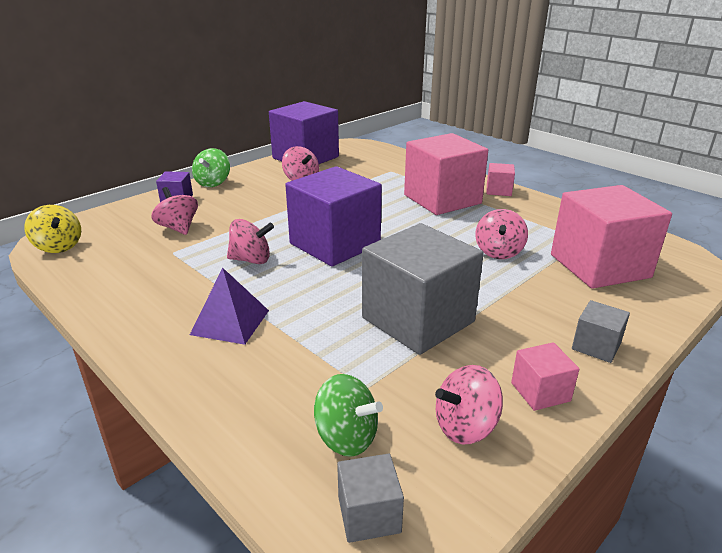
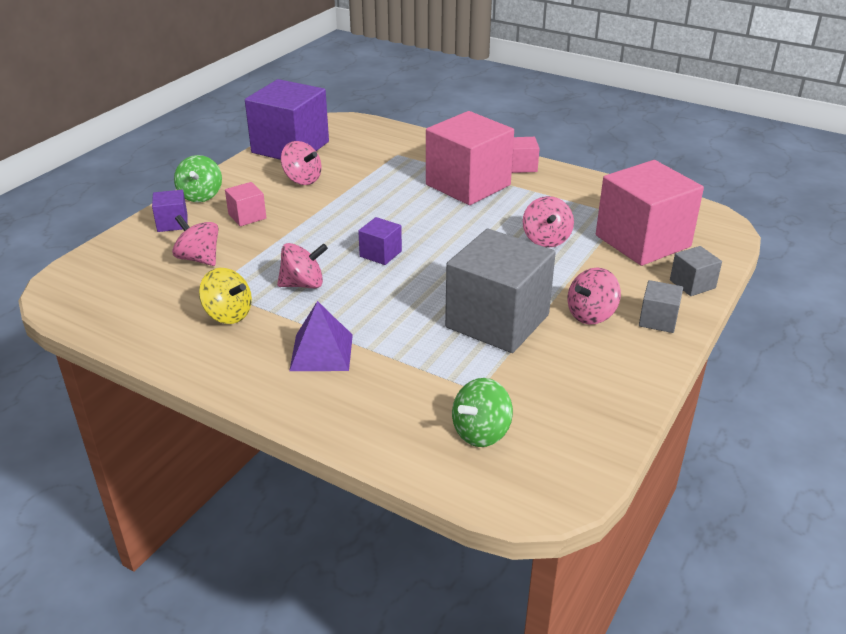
camera: 15 degrees left, 5 degrees up
yellow spinning top [24,205,81,253] -> yellow spinning top moved to [199,268,252,324]
purple cube [285,166,382,267] -> purple cube [358,217,402,265], size x0.45
green spinning top [314,374,383,457] -> green spinning top turned 120 degrees clockwise [452,378,513,447]
grey cube [337,454,404,543] -> grey cube moved to [670,246,722,296]
pink spinning top [435,365,503,444] -> pink spinning top moved to [567,268,621,325]
pink cube [511,342,579,411] -> pink cube moved to [225,182,266,226]

